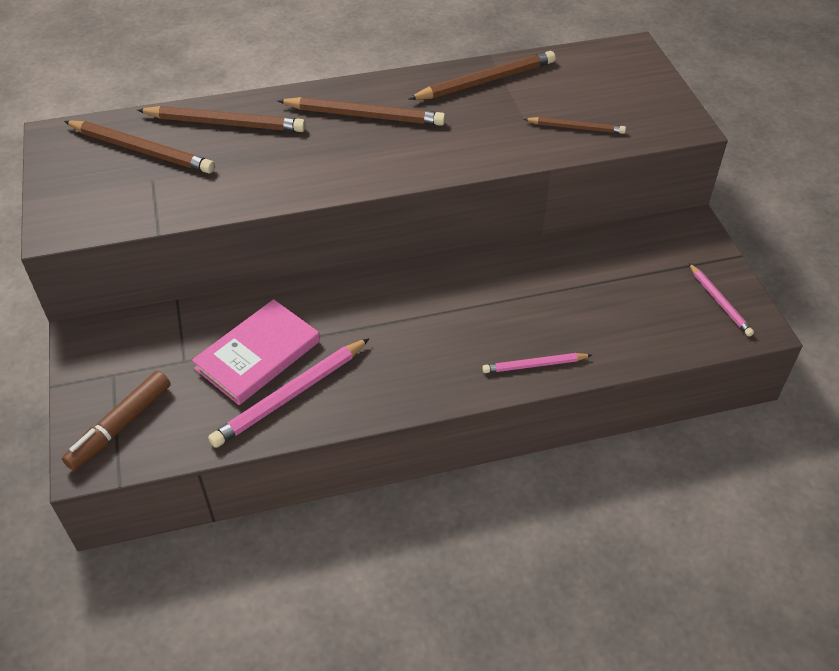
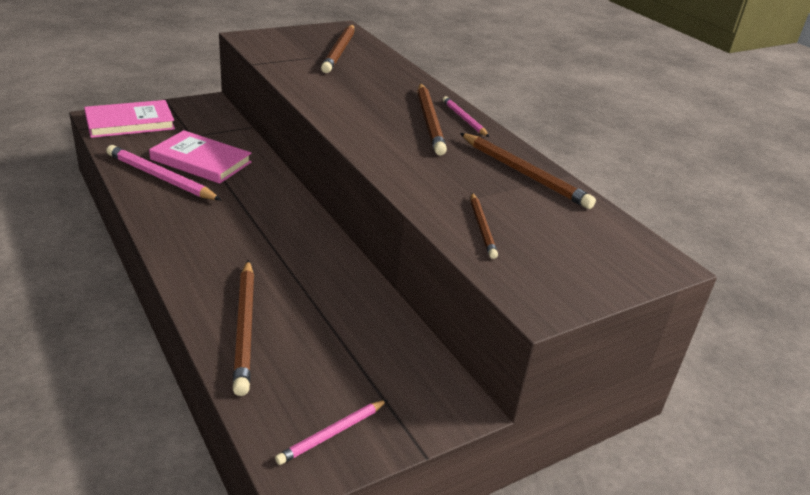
camera: 70 degrees right, 15 degrees down
brown marker [62,371,171,471] -> pink book [84,100,175,138]
brown pencil [137,106,306,132] -> brown pencil moved to [233,260,254,396]
pink pencil [482,353,592,373] -> pink pencil moved to [442,96,489,137]

